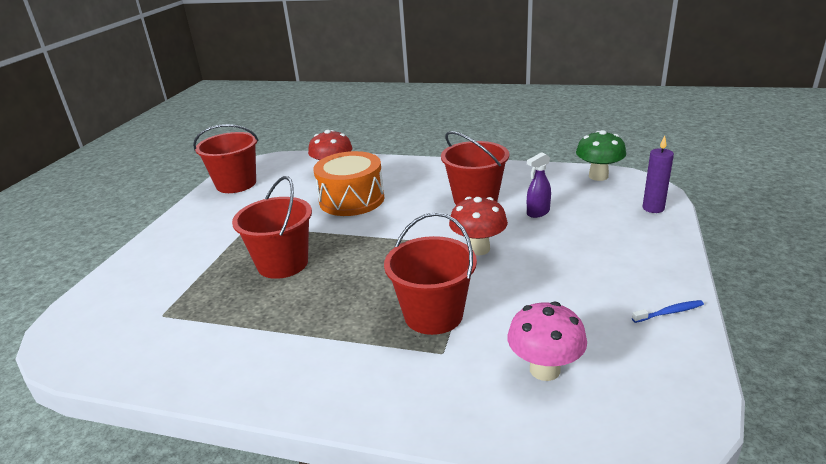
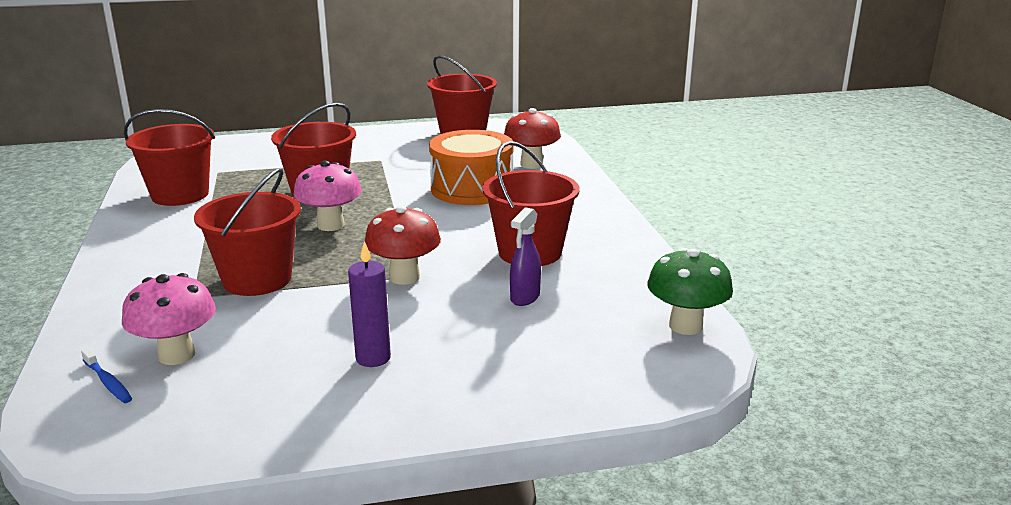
camera: 60 degrees right, 5 degrees down
purple spray bottle [527,152,551,218] -> purple spray bottle turned 90 degrees counterclockwise [510,207,541,306]
blue toothbrush [632,300,704,323] -> blue toothbrush moved to [81,348,132,403]
purple candle [642,136,674,213] -> purple candle moved to [348,241,391,367]
none -> red bucket [124,109,215,206]
none -> pink mushroom [293,161,362,231]

